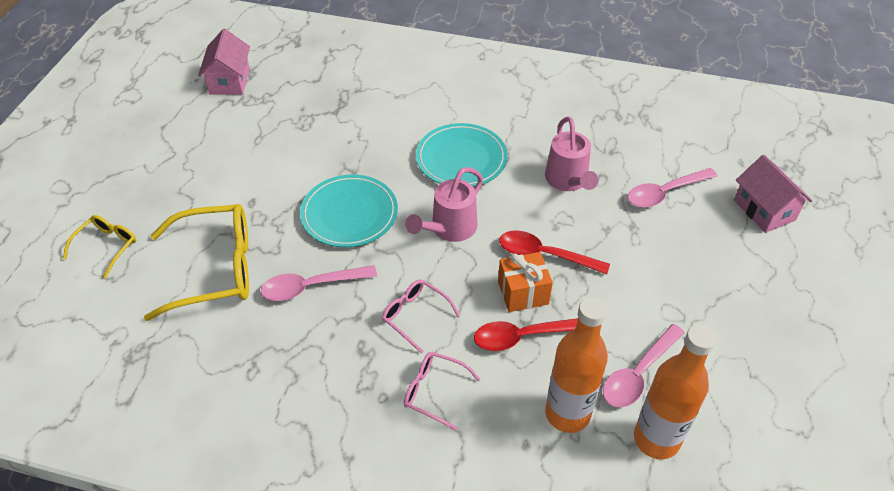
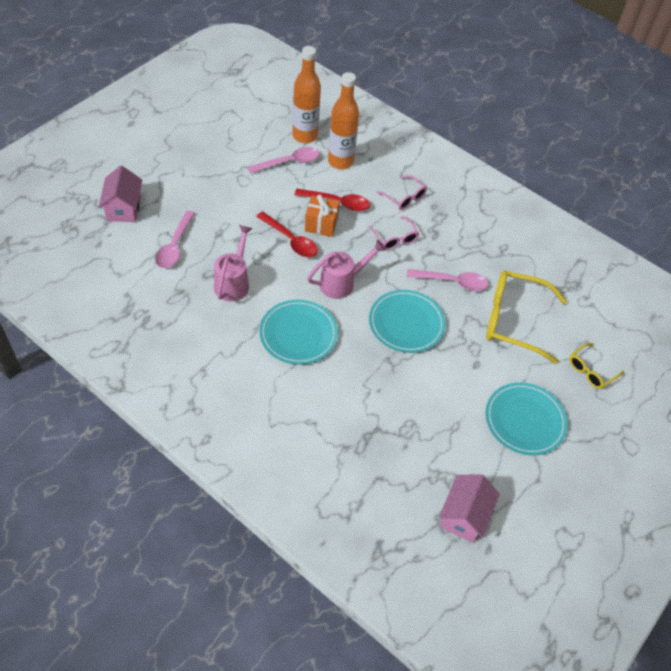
camera: 160 degrees left, 5 degrees up
pink spoon [628,168,717,208] -> pink spoon turned 105 degrees clockwise [155,210,195,268]
none -> turquoise plate [486,382,568,455]

